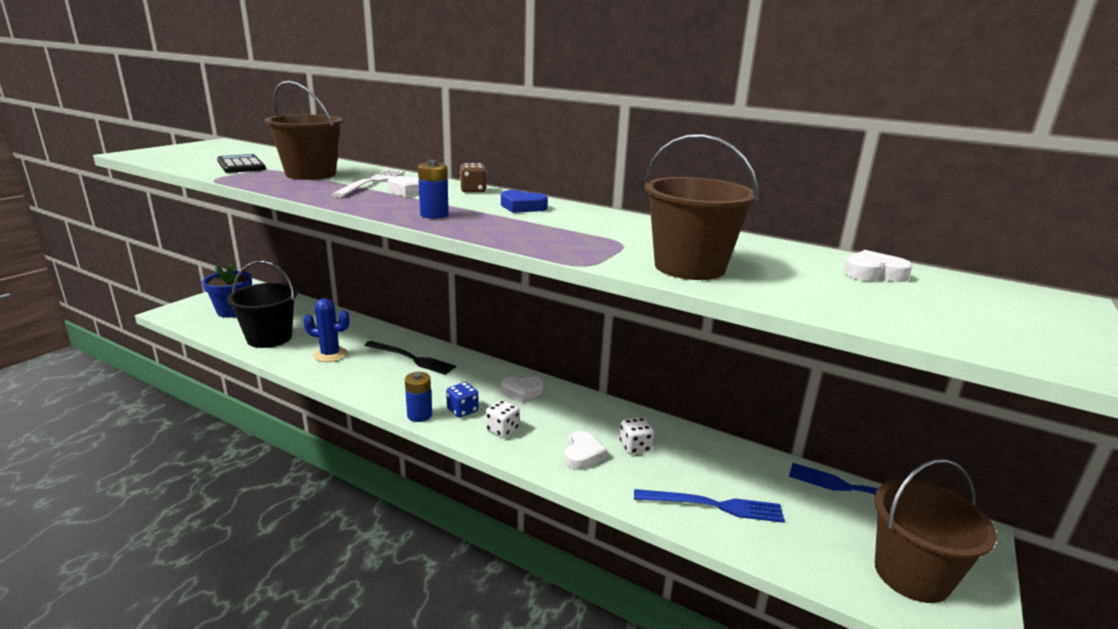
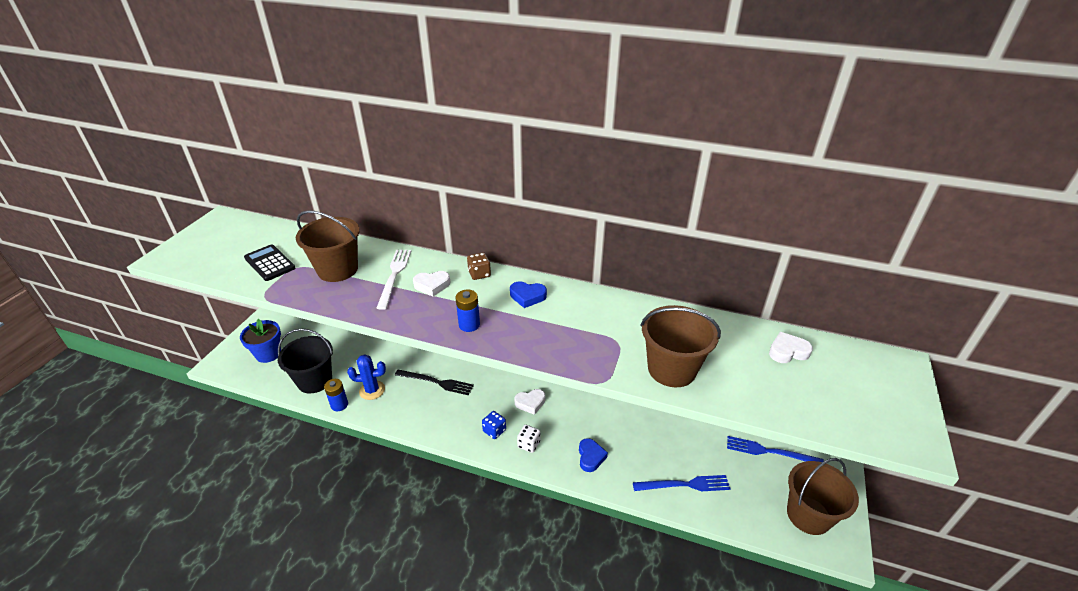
camera: 10 degrees left, 15 degrees up
blue battery [405,372,432,422] -> blue battery moved to [324,379,348,411]
white heart [564,431,607,470] -> blue heart [579,438,608,472]
white dice [620,417,654,454] -> none

